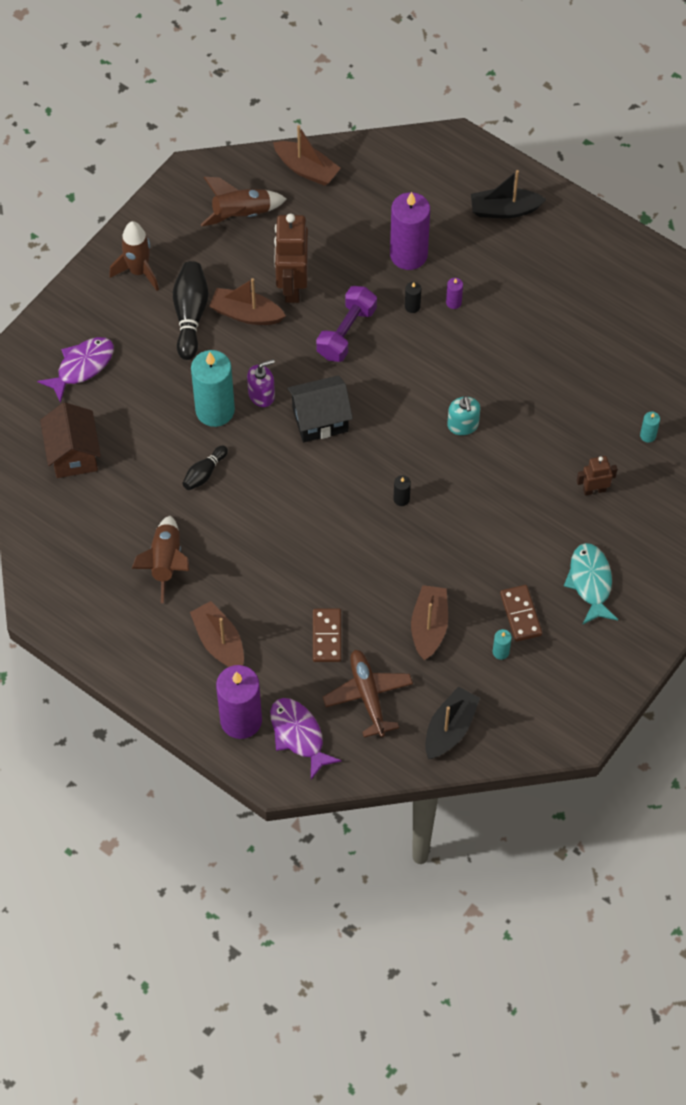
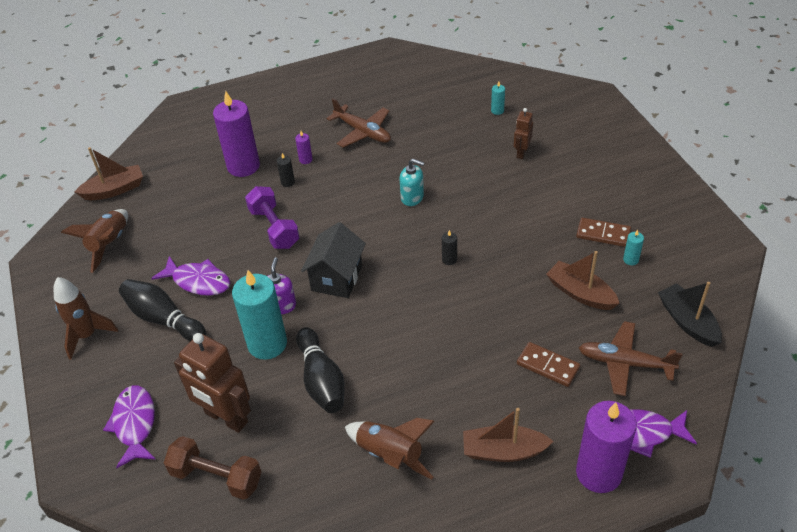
camera: 55 degrees left, 15 degrees down
brown house [40,402,101,478] -> brown dumbbell [164,436,261,500]
black bowling pin [182,445,228,490] -> black bowling pin [296,327,345,413], size x1.72
brown boat [209,278,286,325] -> purple fish [151,256,230,296]
brown robot [274,214,308,303] -> brown robot moved to [174,333,251,433]
black boat [471,170,546,218] -> none
turquoise fish [564,543,618,625] -> none
none -> brown plane [327,98,391,148]

